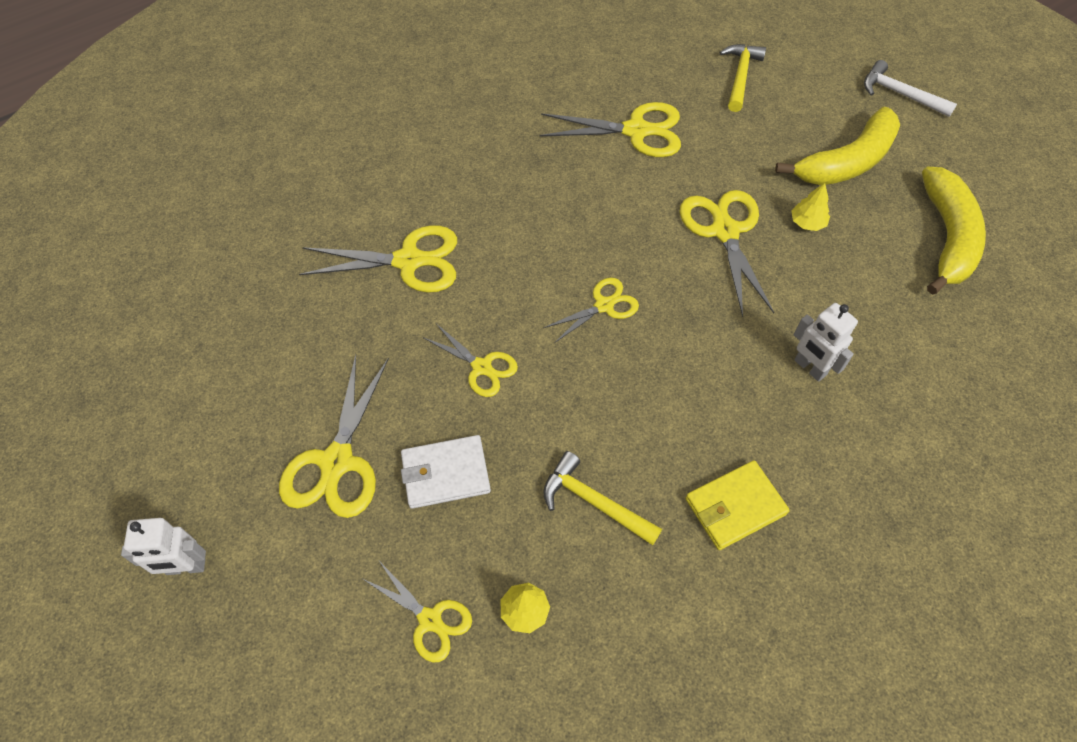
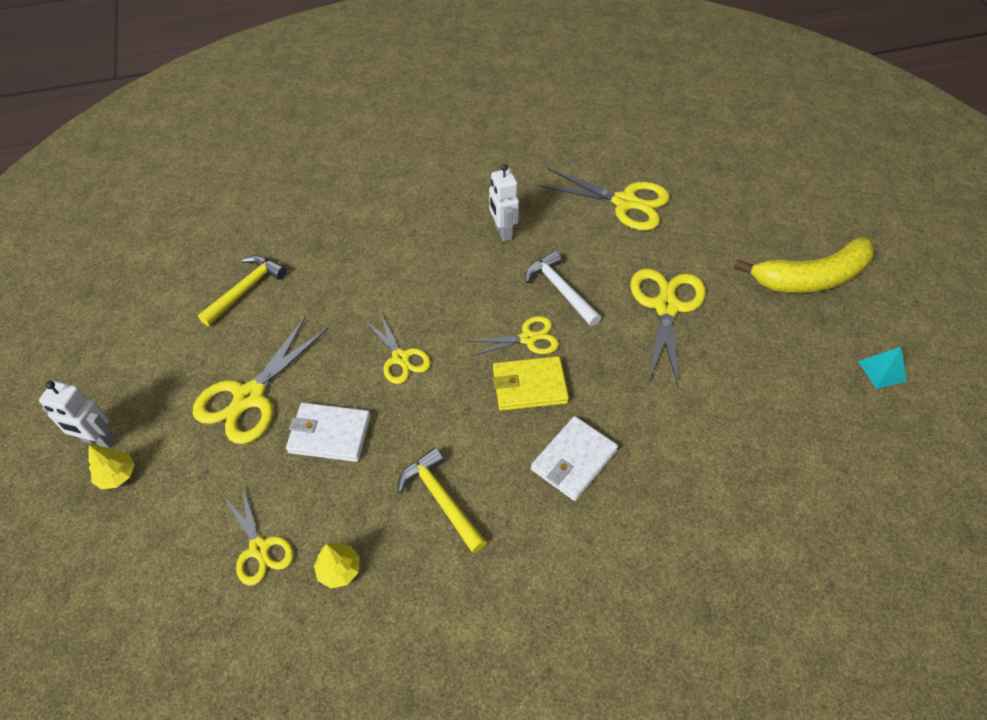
camera: 20 degrees right, 5 degrees down
yellow scissors [299,225,457,293] -> none
yellow wallet [685,460,790,550] -> yellow wallet moved to [493,356,569,411]
yellow hammer [720,44,766,112] -> yellow hammer moved to [198,255,287,326]
yellow tree [791,183,830,231] -> yellow tree moved to [89,445,135,490]
white robot [794,303,858,382] -> white robot moved to [489,164,519,242]
white hammer [864,60,957,117] -> white hammer moved to [525,251,601,326]
yellow banana [922,167,986,295] -> turquoise pyramid [858,347,907,389]
none -> white wallet [531,416,618,501]

